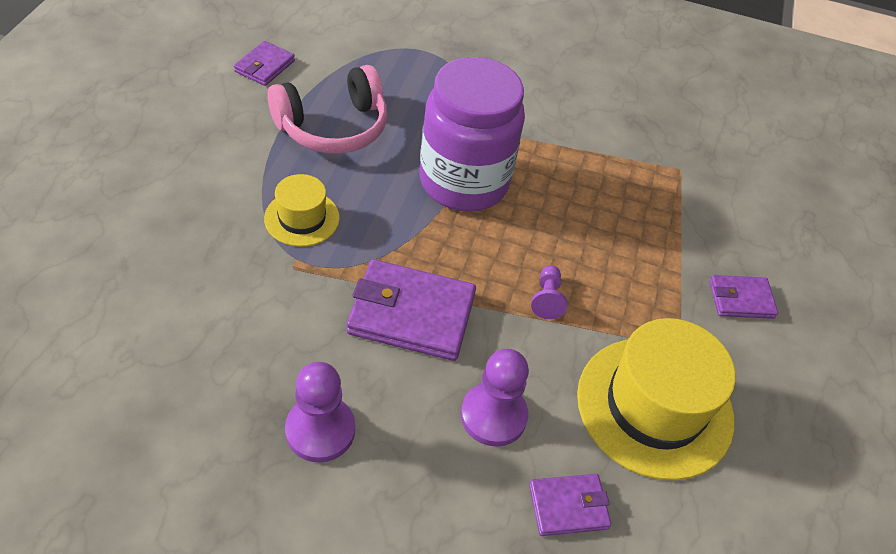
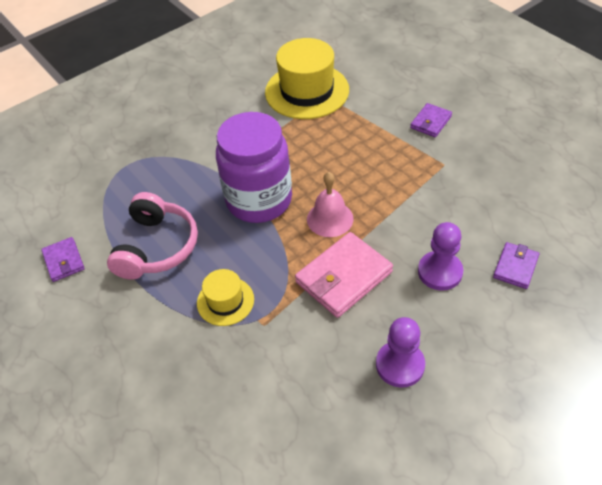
camera: 45 degrees left, 0 degrees up
purple wallet [347,259,476,361] -> pink wallet [295,232,393,318]
purple pawn [531,265,567,319] -> none
yellow hat [577,318,736,481] -> yellow hat moved to [265,38,349,119]
none -> pink bell [307,172,354,237]

